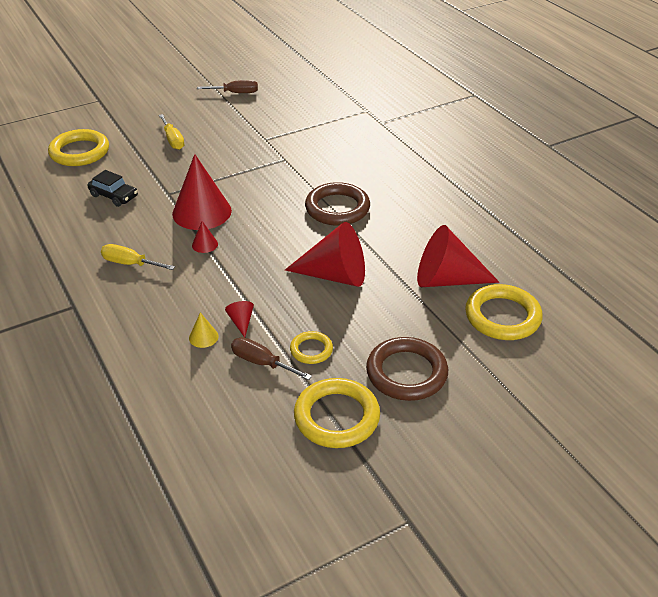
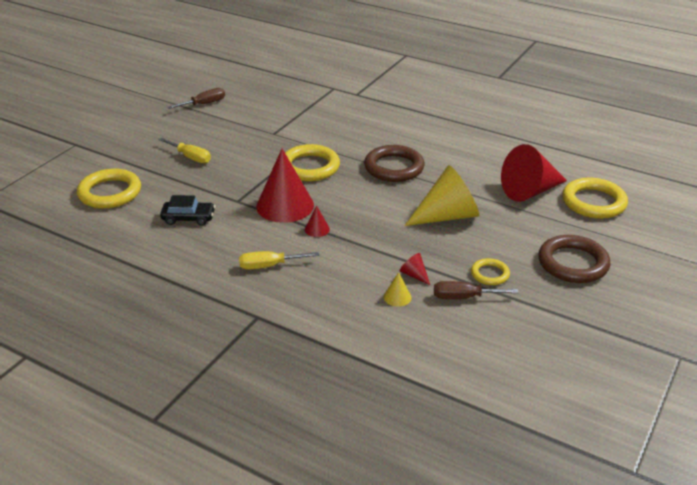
camera: 30 degrees left, 5 degrees down
red cone [285,222,365,287] -> yellow cone [404,165,479,226]
yellow ring [294,378,380,448] -> yellow ring moved to [285,144,340,181]

